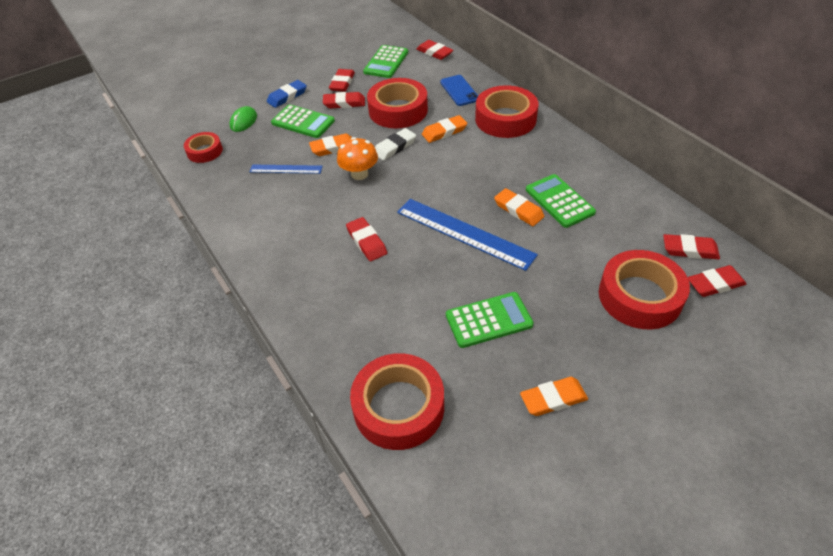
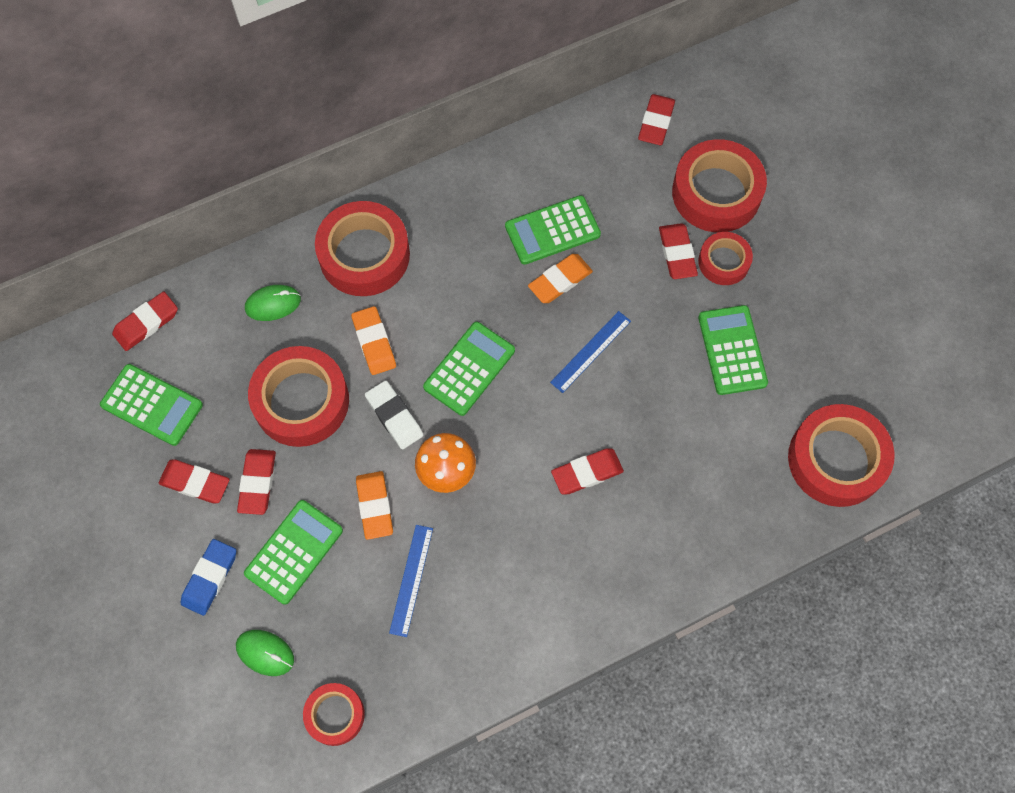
camera: 85 degrees left, 20 degrees up
blue eraser [267,80,307,108] -> blue eraser turned 60 degrees clockwise [181,539,236,616]
blue ruler [397,199,538,271] -> blue ruler [550,311,631,393], size x0.54
blue phone [440,75,478,106] -> green mouse [245,285,301,321]
orange eraser [520,377,588,416] -> none
red eraser [688,265,746,297] -> red eraser moved to [659,223,698,279]
none -> green calculator [423,322,515,416]
none -> red tape [698,232,753,285]

